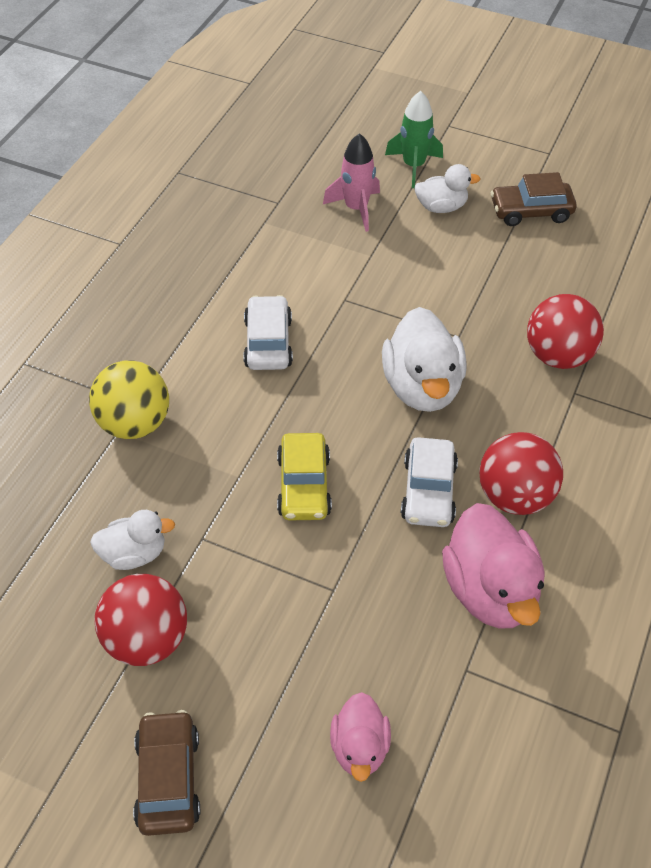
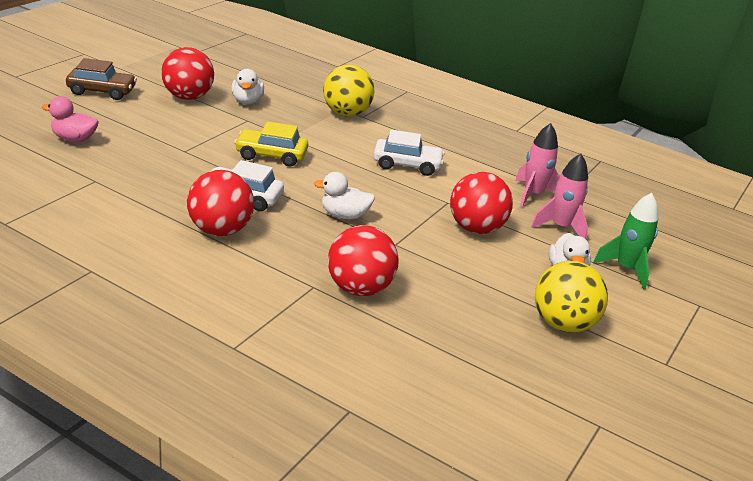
camera: 95 degrees right, 20 degrees down
white duck [382,307,467,412] -> white duck [314,172,375,219], size x0.58
pink duck [442,503,545,629] -> none
brown car [491,172,577,226] -> yellow ball [535,261,608,333]
none -> red ball [450,172,513,234]
none -> pink rocket [515,123,560,207]

